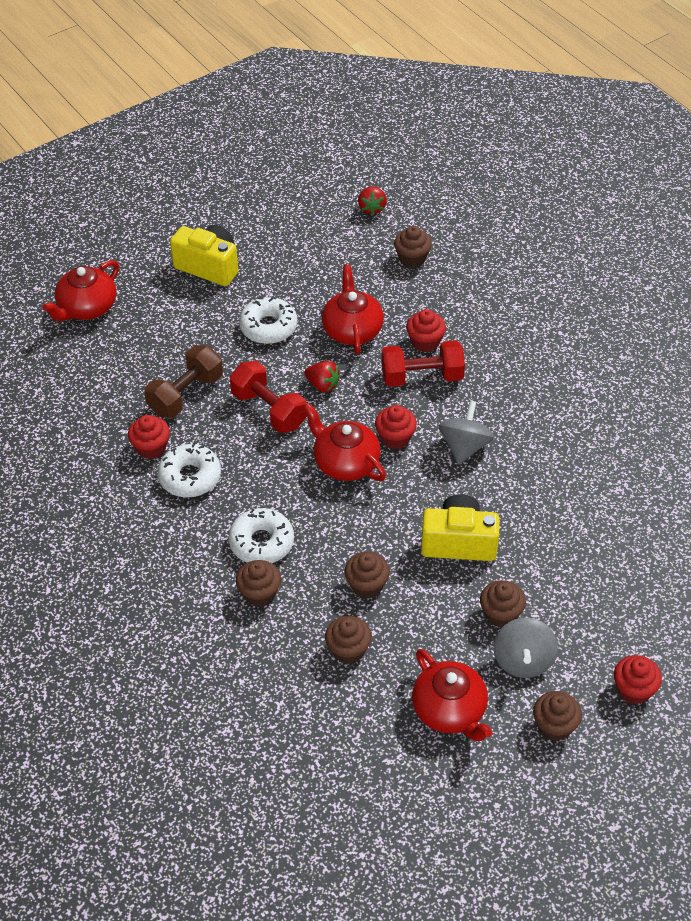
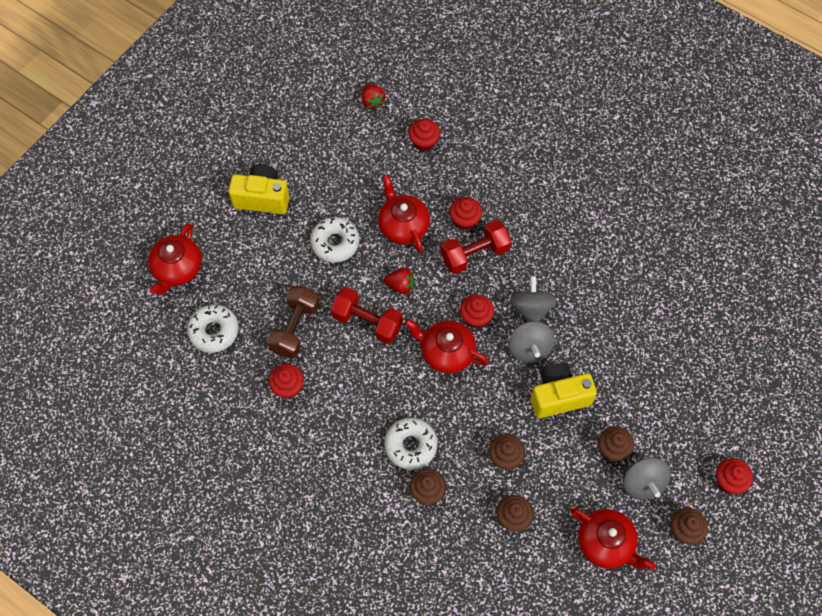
camera: 20 degrees left, 15 degrees up
white donut [158,443,221,498] -> white donut moved to [187,304,239,353]
brown cupcake [394,226,432,268] -> red cupcake [409,119,440,152]
none -> grey spinning top [509,321,555,363]

